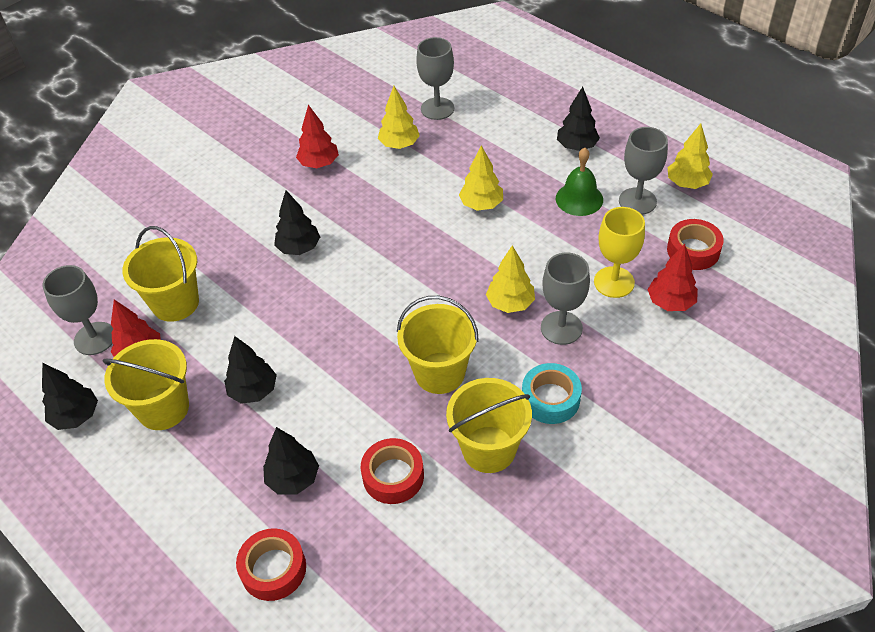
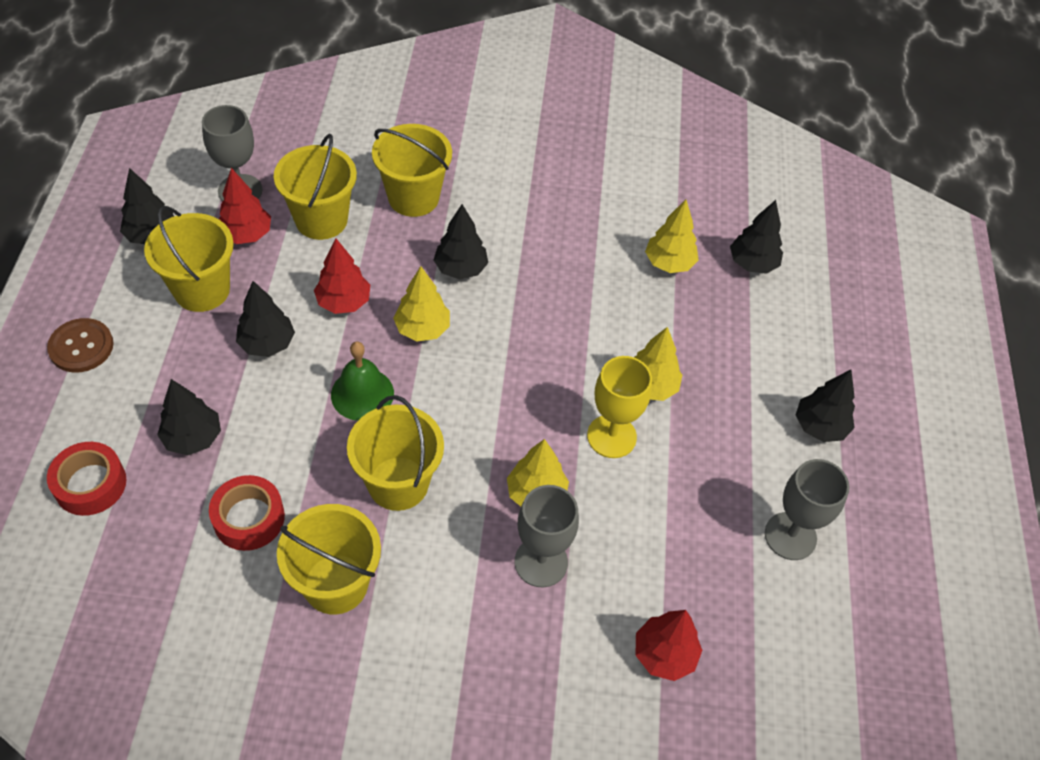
camera: 45 degrees right, 5 degrees up
red tree [296,105,339,168] -> red tree moved to [314,238,370,314]
grey goblet [416,37,454,120] -> black tree [730,200,783,274]
turquoise tape [522,363,582,424] -> none
green bell [556,148,603,216] -> green bell moved to [331,341,394,421]
yellow goblet [594,207,645,298] -> yellow goblet moved to [587,356,652,458]
red tape [667,219,724,270] -> none
yellow tree [668,123,713,189] -> yellow tree moved to [393,266,450,341]
none -> brown button [47,318,114,373]
none -> yellow bucket [372,124,452,217]

